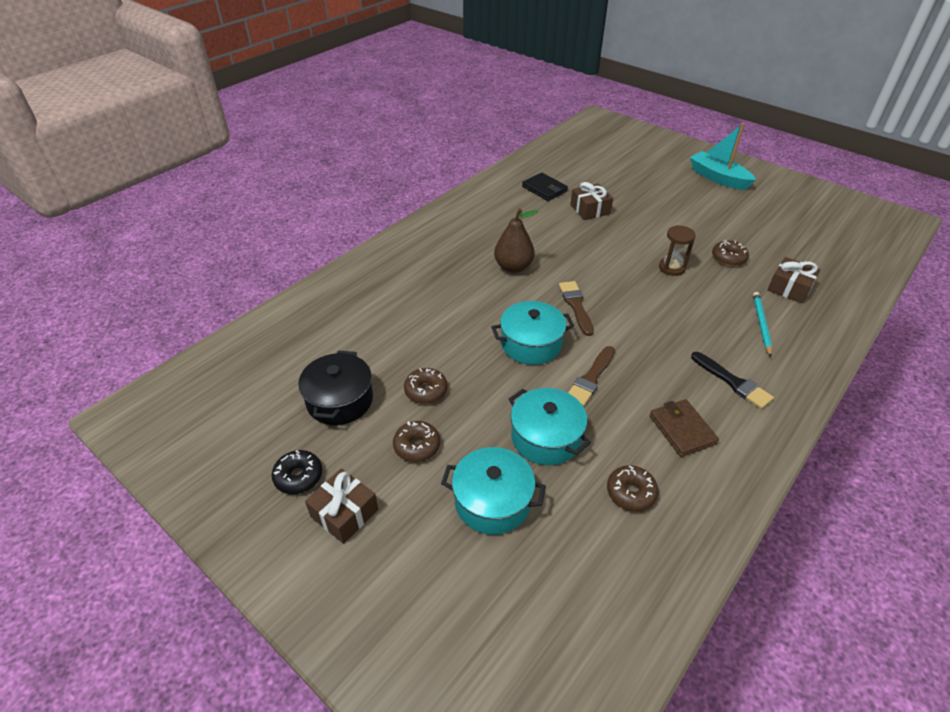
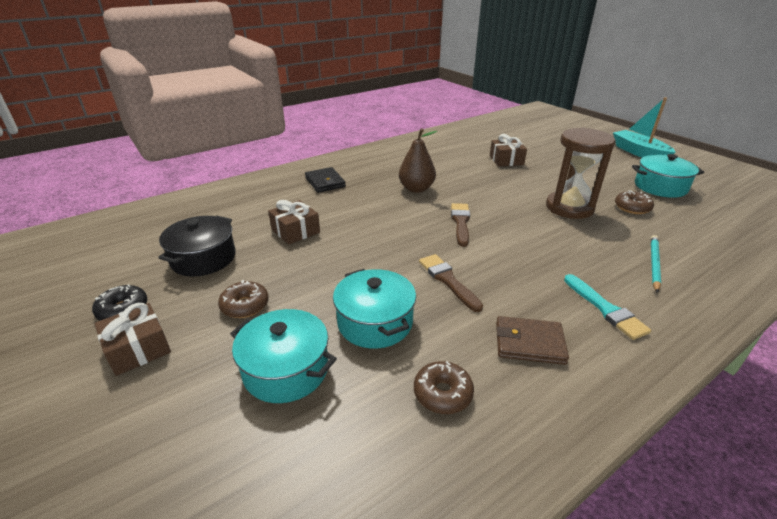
camera: 15 degrees right, 10 degrees down
brown donut [404,368,448,404] -> none
turquoise pot [492,301,574,365] -> turquoise pot moved to [632,154,704,198]
black wallet [522,173,568,201] -> black wallet moved to [305,167,346,193]
brown brush [568,346,615,406] -> brown brush turned 105 degrees clockwise [419,254,483,312]
brown wallet [650,399,719,457] -> brown wallet turned 75 degrees counterclockwise [496,316,569,365]
brown hourglass [659,225,696,276] -> brown hourglass [546,127,616,219], size x1.78
black brush [691,352,774,409] -> turquoise brush [564,274,651,340]
brown gift [767,257,820,304] -> brown gift moved to [268,200,320,245]

